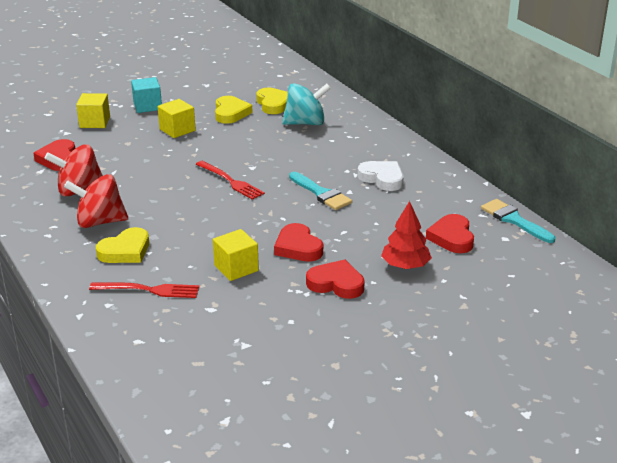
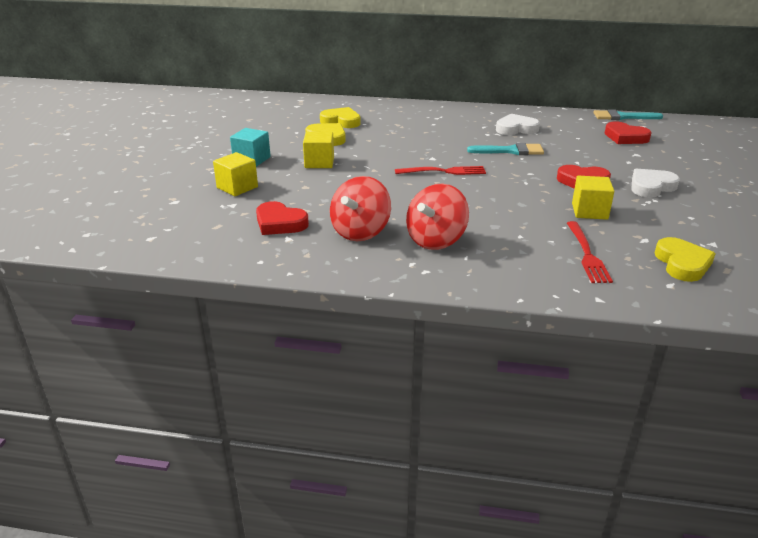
camera: 50 degrees left, 0 degrees up
red fork [89,282,199,298] -> red fork turned 135 degrees clockwise [567,221,613,283]
yellow heart [96,227,149,263] -> yellow heart moved to [655,237,716,282]
turquoise spinning top [282,83,331,125] -> none
red heart [306,260,365,299] -> white heart [631,169,680,198]
red tree [381,201,432,269] -> none

